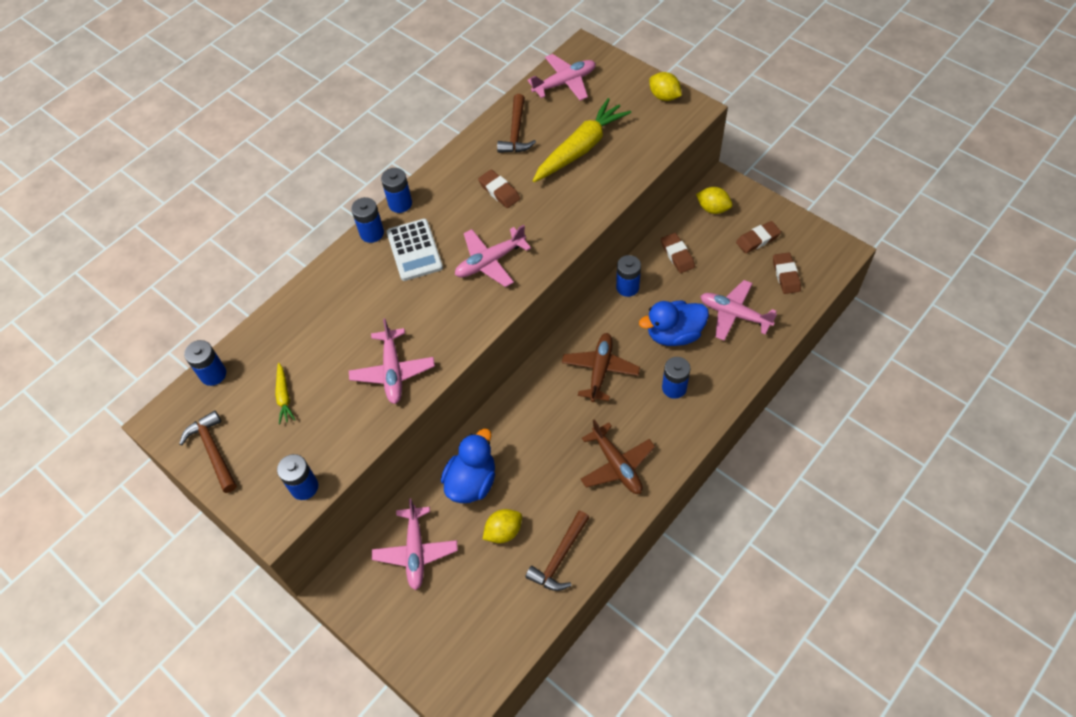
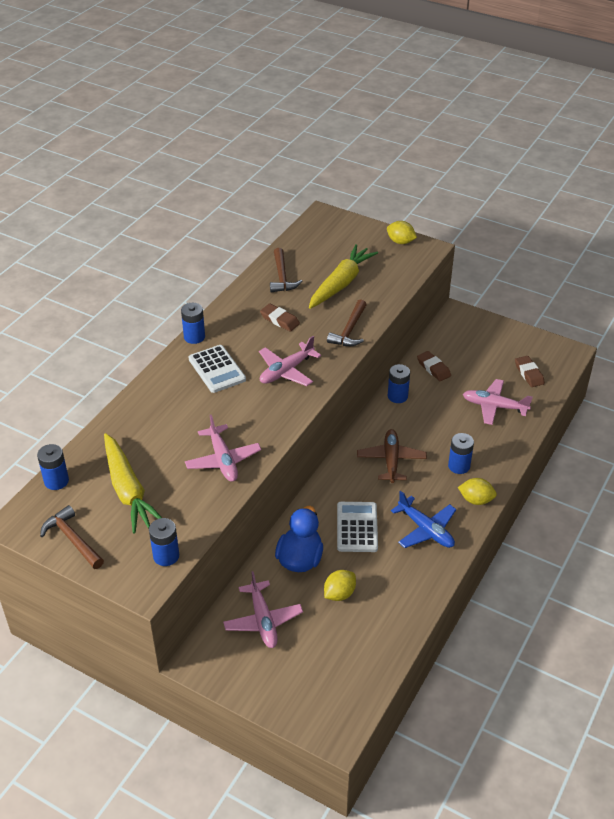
camera: 15 degrees left, 15 degrees down
yellow carrot [275,363,295,424] -> yellow carrot [104,433,162,534], size x2.15
blue battery [351,197,384,243] -> none
brown hammer [525,511,590,591] -> brown hammer moved to [327,299,367,346]
pink plane [528,54,596,101] -> none
brown plane [581,419,655,494] -> blue plane [391,491,456,548]
blue duck [639,301,709,346] -> none
yellow lemon [696,187,733,214] -> yellow lemon moved to [458,478,497,505]
brown eraser [736,221,781,254] -> none
none -> white calculator [337,502,378,552]

